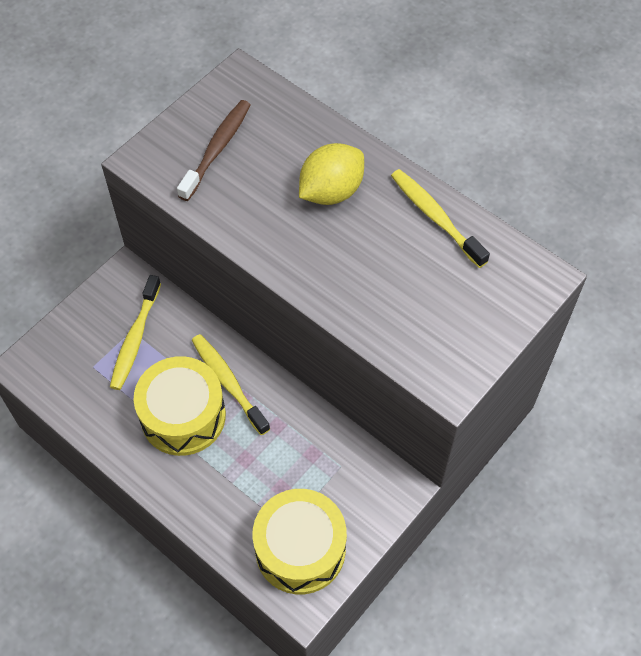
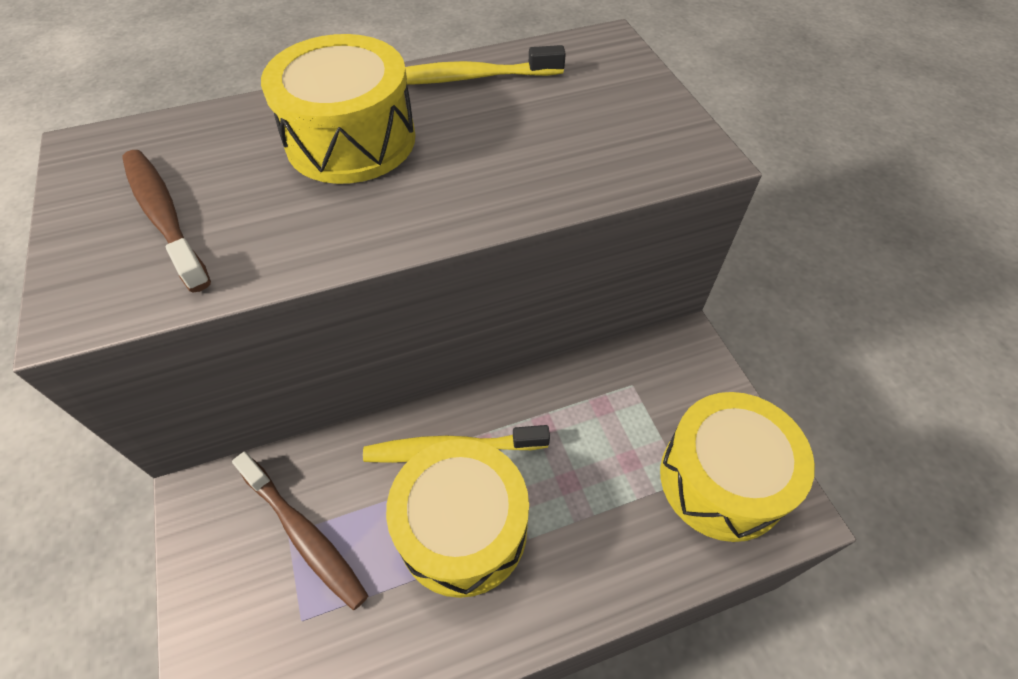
camera: 60 degrees left, 5 degrees down
yellow toothbrush [110,275,161,390] -> brown toothbrush [232,452,369,610]
yellow lemon [299,143,364,205] -> yellow drum [261,34,415,184]

